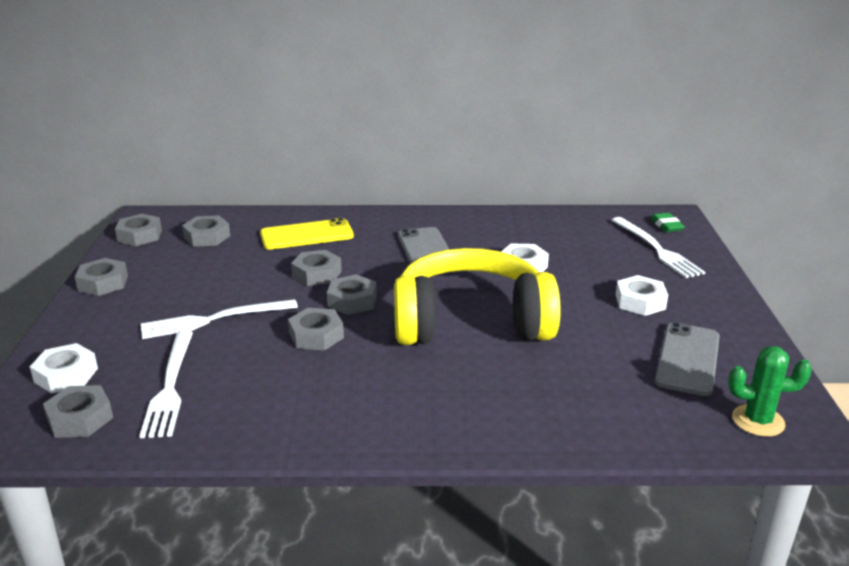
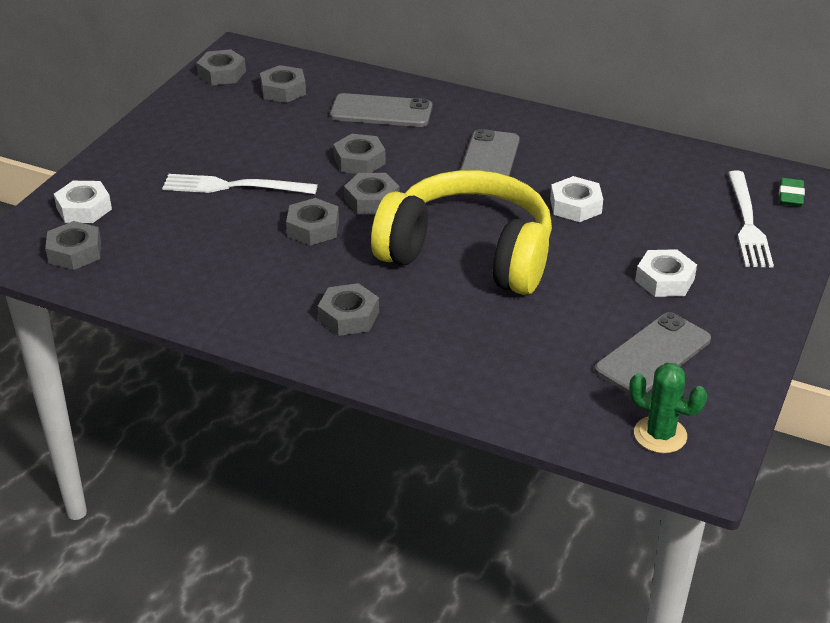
camera: 25 degrees right, 10 degrees up
grey nut [75,258,128,296] -> grey nut moved to [318,283,379,336]
white fork [139,331,193,438] -> none
yellow phone [260,218,354,250] -> grey phone [330,93,432,127]

